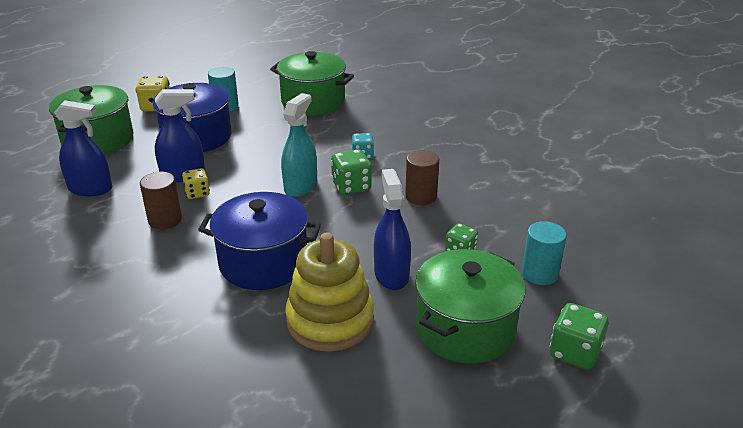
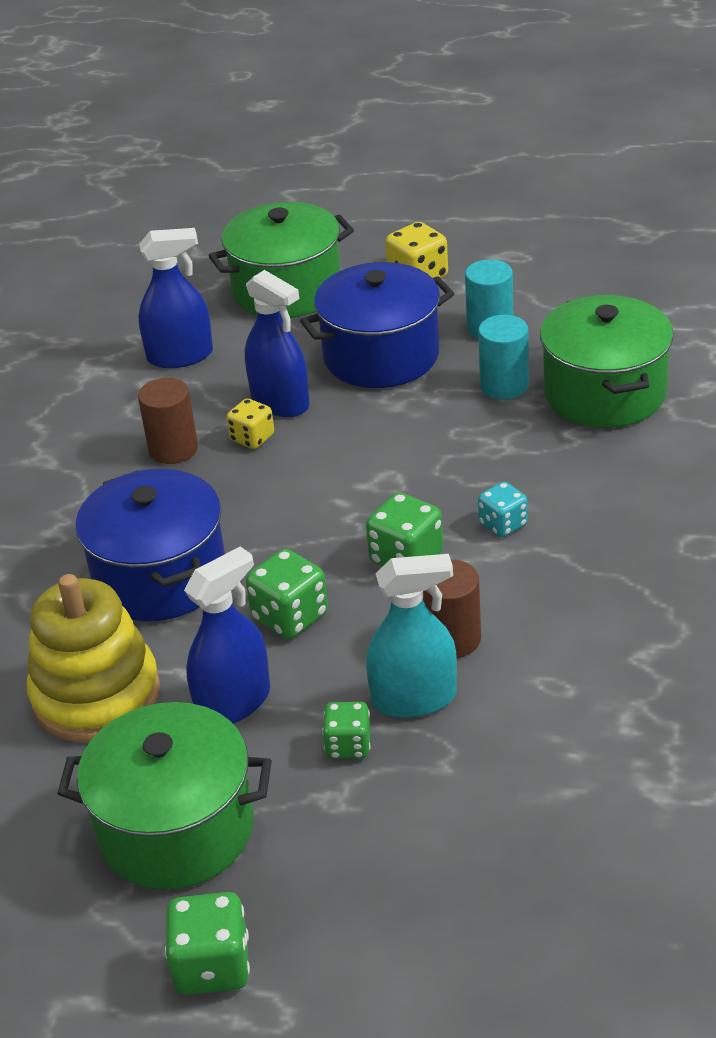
camera: 60 degrees right, 5 degrees up
blue spray bottle [54,100,112,196] -> blue spray bottle turned 75 degrees counterclockwise [139,228,213,368]
turquoise spray bottle [281,93,317,197] -> turquoise spray bottle moved to [366,554,457,718]
turquoise cylinder [522,221,567,285] -> turquoise cylinder moved to [478,315,529,399]
none -> green dice [246,549,328,639]

